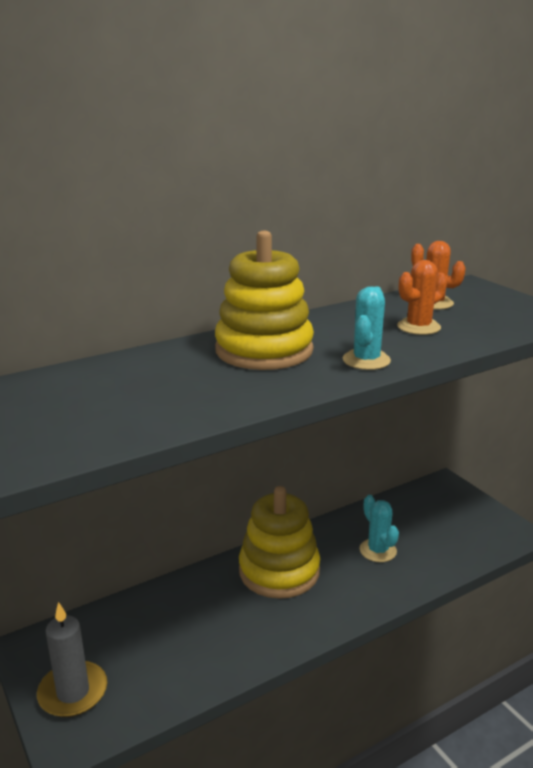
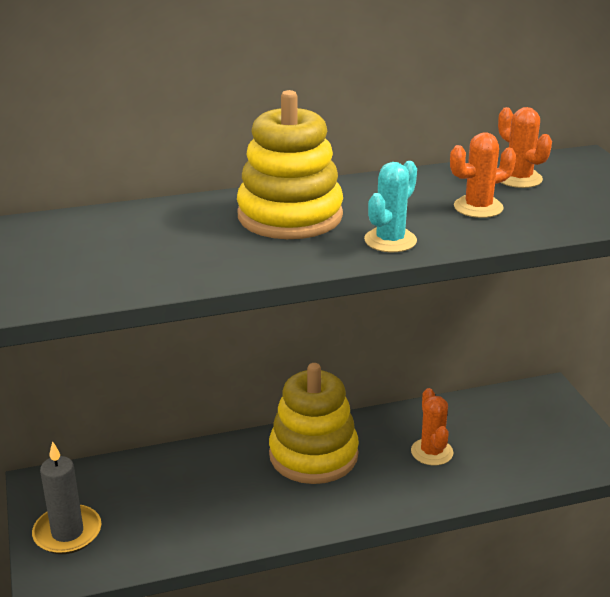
camera: 15 degrees right, 5 degrees up
turquoise cactus [359,495,399,562] -> orange cactus [411,388,453,466]

